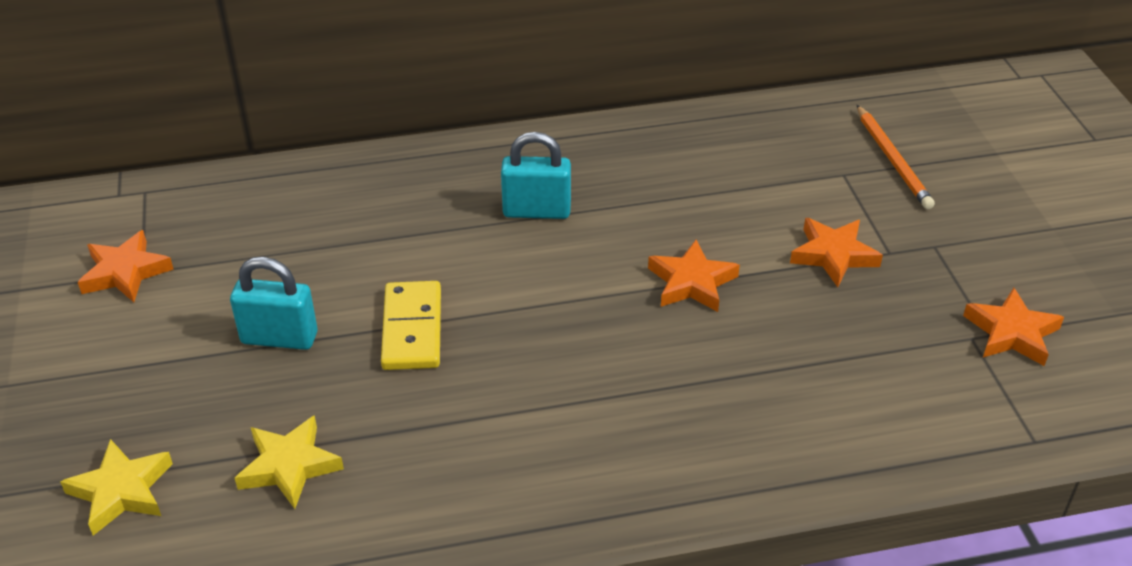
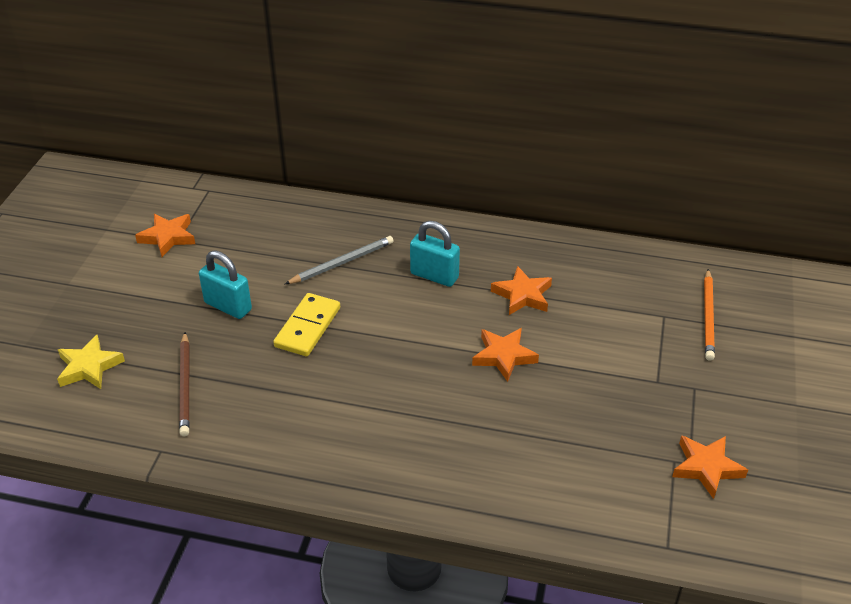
camera: 25 degrees right, 0 degrees up
yellow star [235,415,344,509] -> brown pencil [179,332,190,436]
orange star [790,218,883,287] -> orange star moved to [491,266,552,315]
none -> grey pencil [285,236,394,284]

